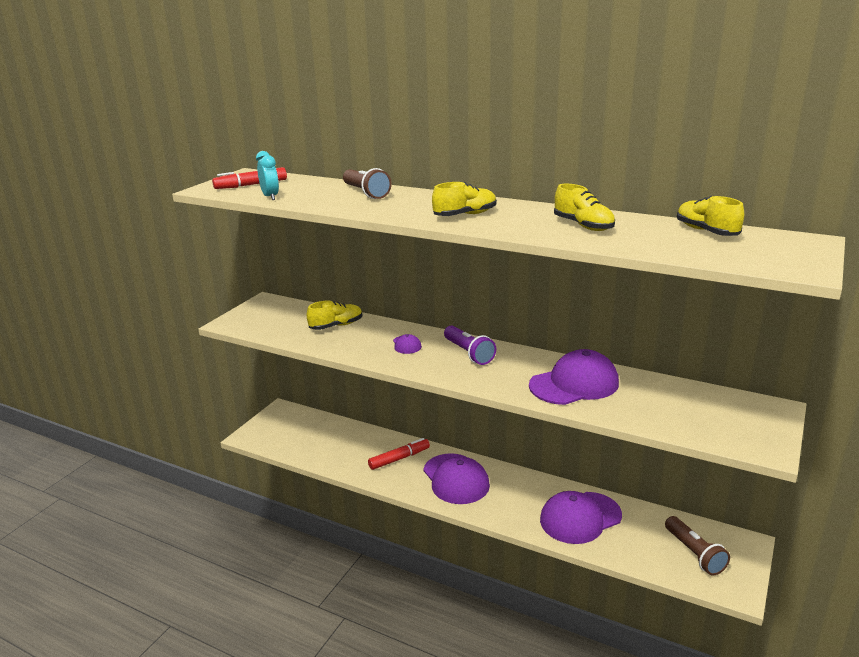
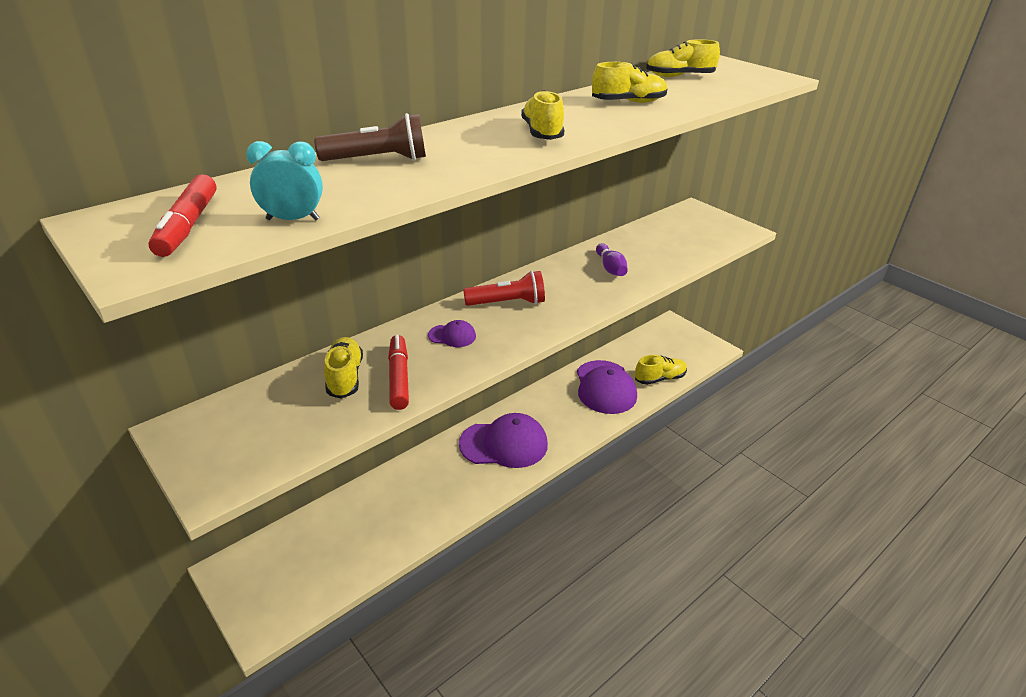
camera: 70 degrees left, 10 degrees up
red marker [368,438,430,470] -> red marker moved to [388,335,409,410]
purple flashlight [444,326,496,365] -> red flashlight [463,271,545,306]
purple cap [529,349,619,405] -> purple bowling pin [596,243,628,276]
brown flashlight [665,516,730,575] -> none
none -> yellow shoe [635,355,687,385]

